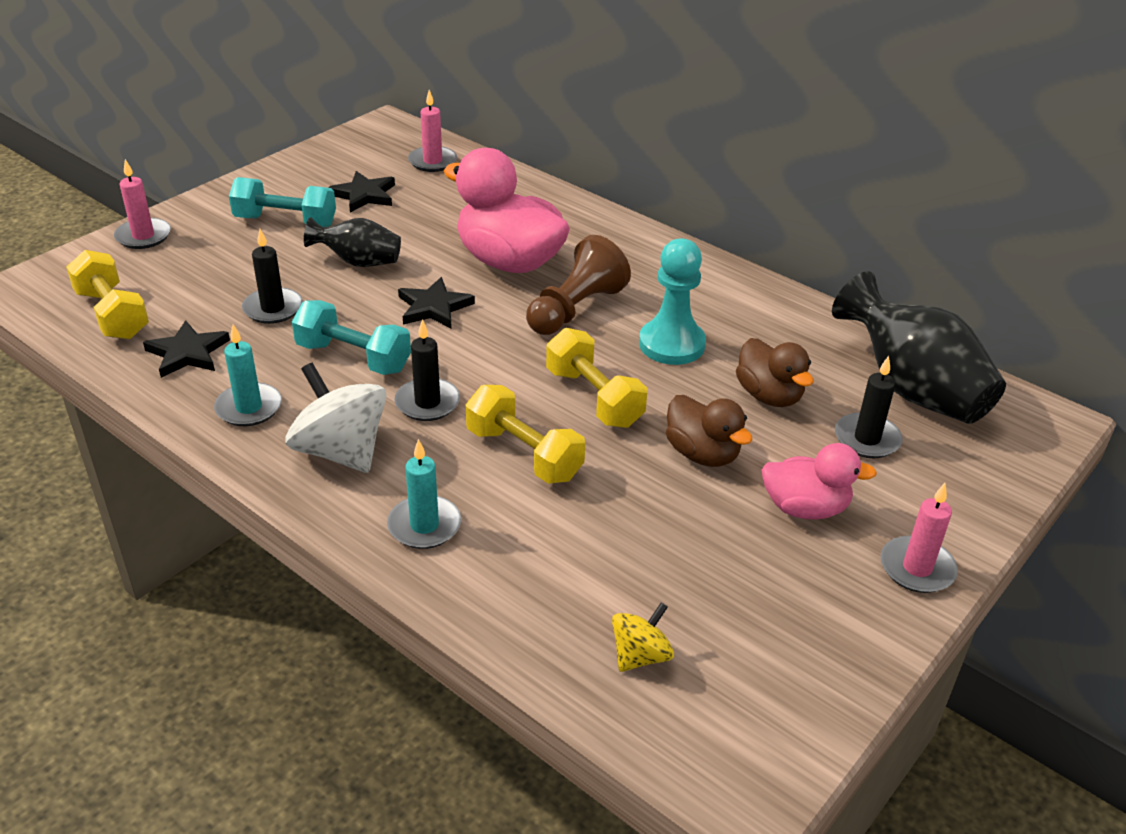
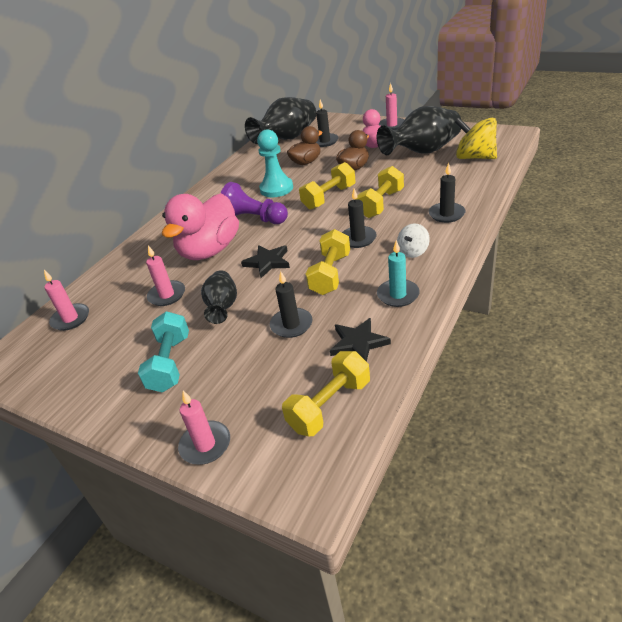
camera: 95 degrees left, 0 degrees up
white spinning top [285,363,386,473] -> white spinning top [397,223,430,258], size x0.55
turquoise dumbbell [292,300,411,375] -> yellow dumbbell [306,229,350,295]
black star [328,171,395,213] -> none
turquoise candle [387,439,461,549] -> black candle [429,163,465,223]
brown pawn [526,235,631,335] -> purple pawn [221,182,288,224]
yellow spinning top [612,602,674,672] -> yellow spinning top [455,118,497,159], size x1.82
none -> pink candle [146,245,185,306]
none -> black vase [377,106,461,155]

